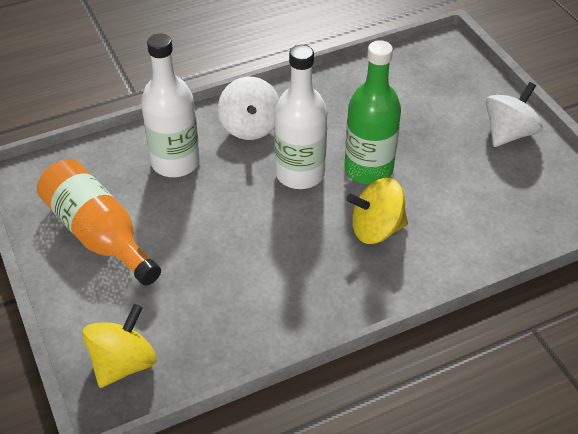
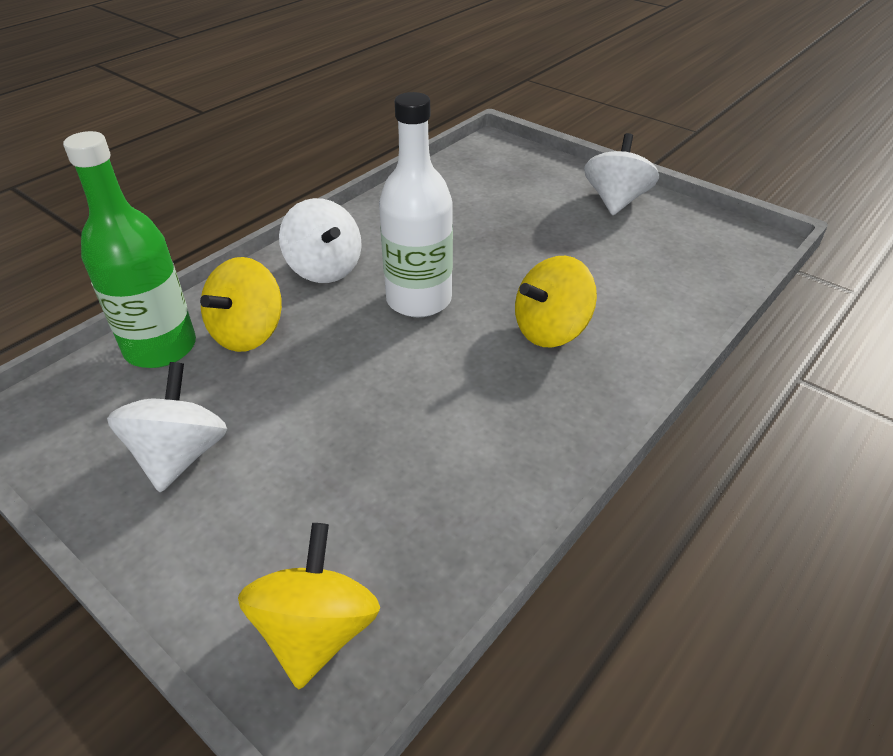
camera: 25 degrees left, 5 degrees down
orange bottle [37,159,161,286] -> white spinning top [107,362,228,492]
white bottle [141,34,200,177] -> yellow spinning top [200,257,282,352]
green bottle [344,40,401,184] -> green bottle moved to [63,131,196,368]

